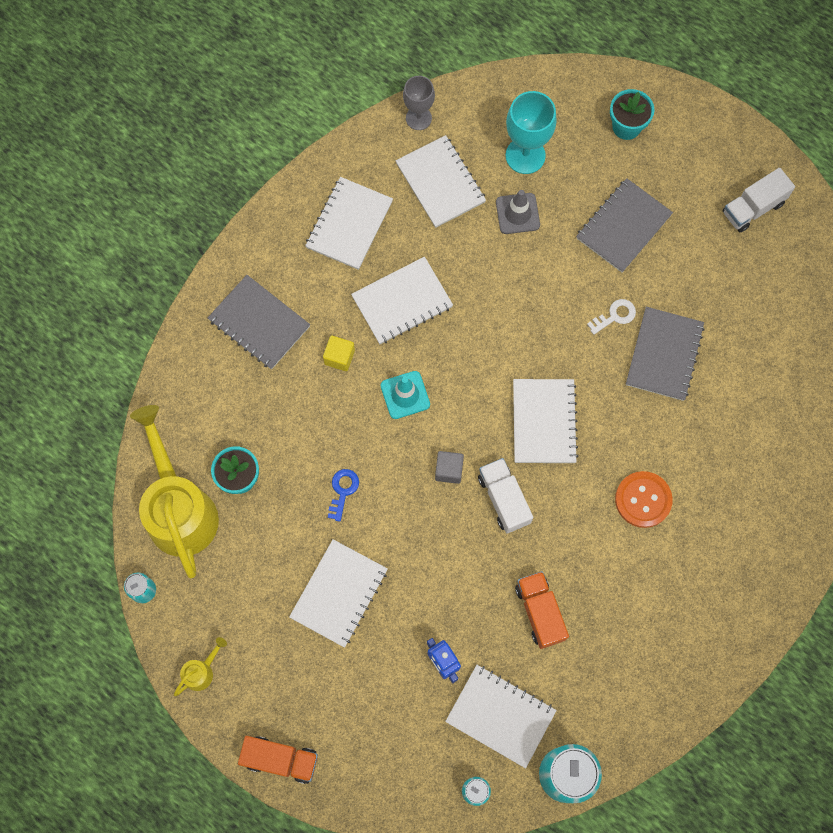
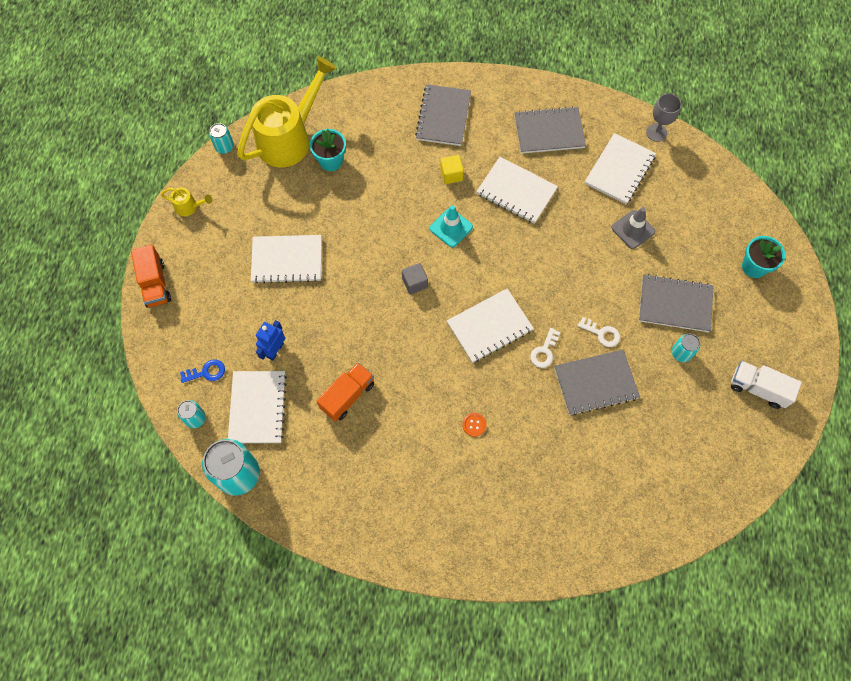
camera: 60 degrees right, 5 degrees down
white notebook [305,177,393,270] -> grey notebook [514,106,586,154]
blue key [328,469,359,522] -> blue key moved to [180,360,225,383]
white truck [478,458,533,534] -> none
turquoise goblet [506,91,557,174] -> none
orange button [615,471,673,528] -> orange button [462,413,487,437], size x0.50
none -> white key [530,328,560,368]
none -> turquoise can [672,334,700,362]

